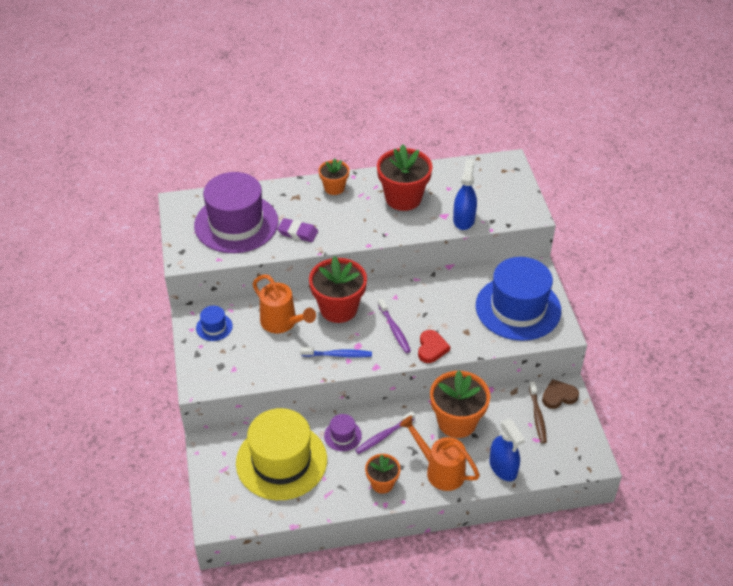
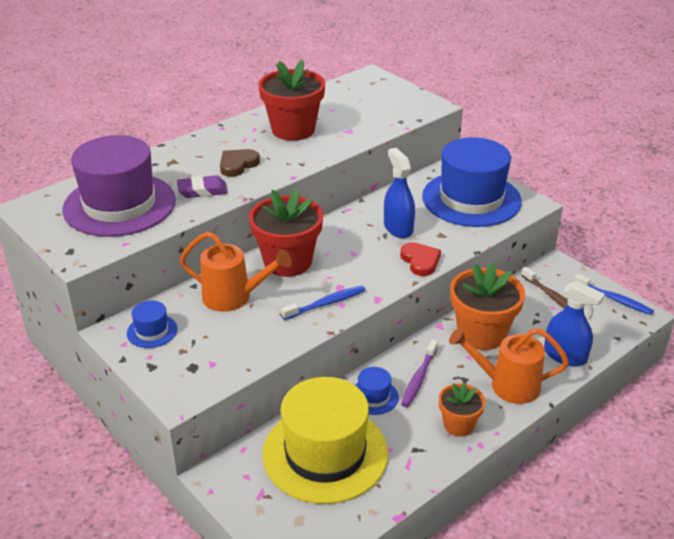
camera: 30 degrees left, 10 degrees down
orange flower pot [319,158,349,195] -> none
purple hat [324,414,362,451] -> blue hat [355,367,399,415]
purple toothbrush [378,299,411,353] -> none
blue spray bottle [453,159,477,230] -> blue spray bottle moved to [384,148,415,238]
brown heart [542,379,579,409] -> brown heart moved to [220,149,260,177]
none -> blue toothbrush [574,274,654,315]

